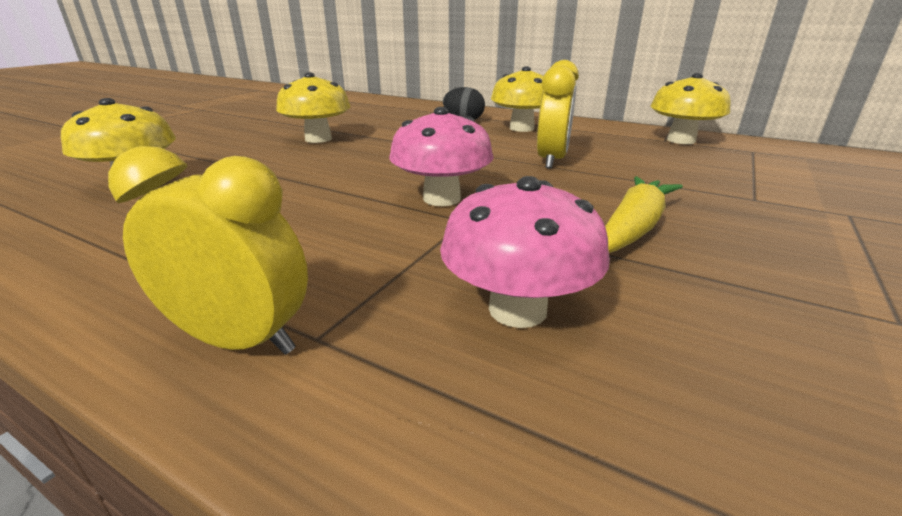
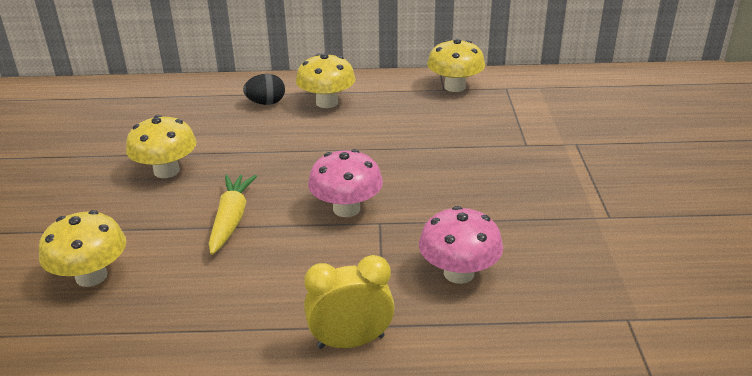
camera: 30 degrees left, 5 degrees up
yellow clock [537,60,579,169] -> none
yellow carrot [605,176,683,253] -> yellow carrot moved to [209,174,257,255]

